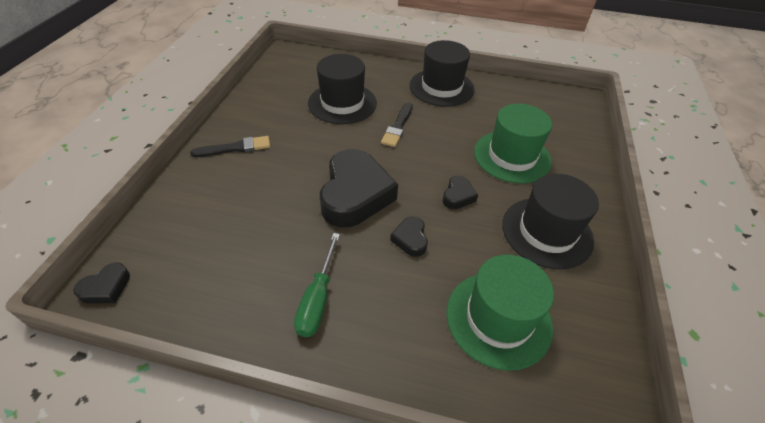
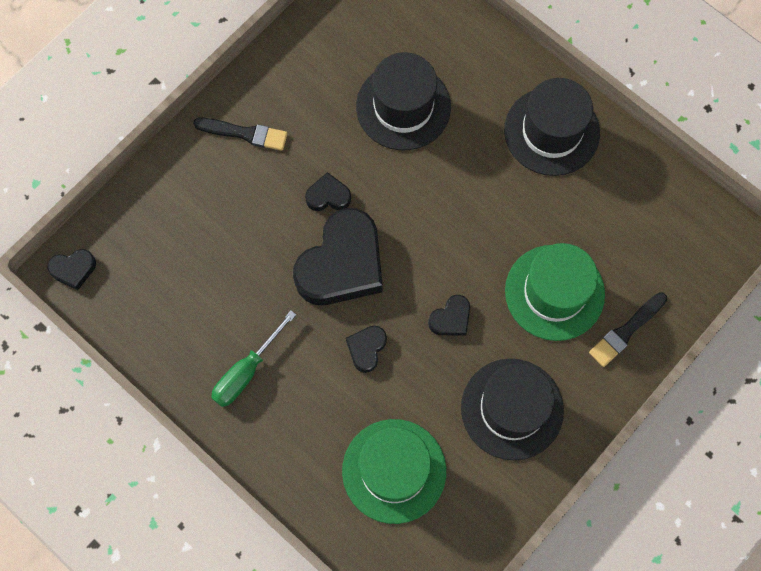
camera: 30 degrees right, 25 degrees up
black brush [381,103,413,147] -> black brush moved to [589,292,667,367]
none -> black heart [305,172,351,211]

